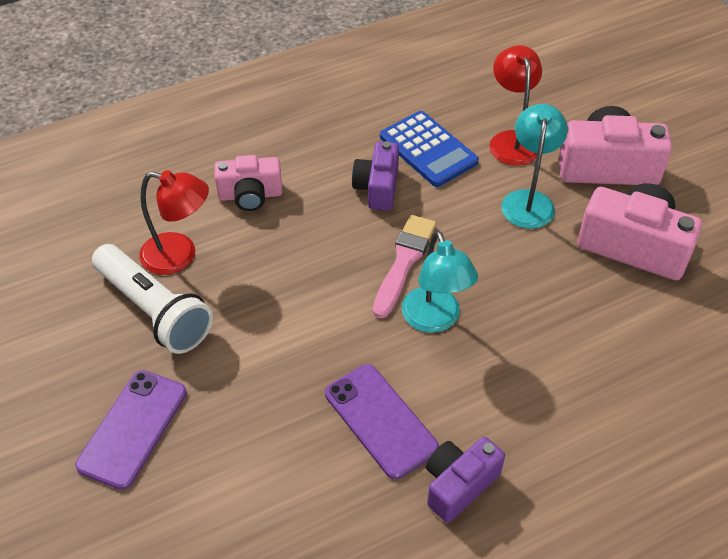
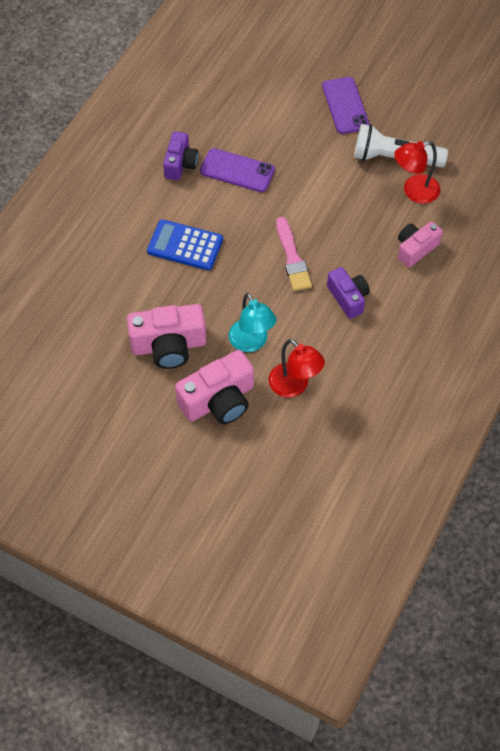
camera: 145 degrees right, 10 degrees up
blue calculator [380,111,479,187] -> blue calculator moved to [147,219,223,270]
turquoise lamp [402,231,478,333] -> none

